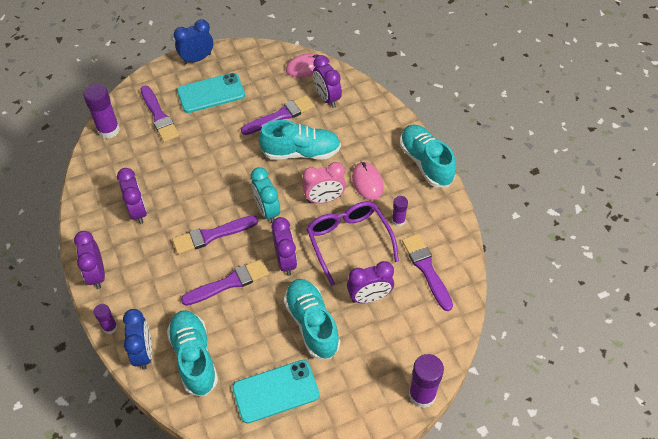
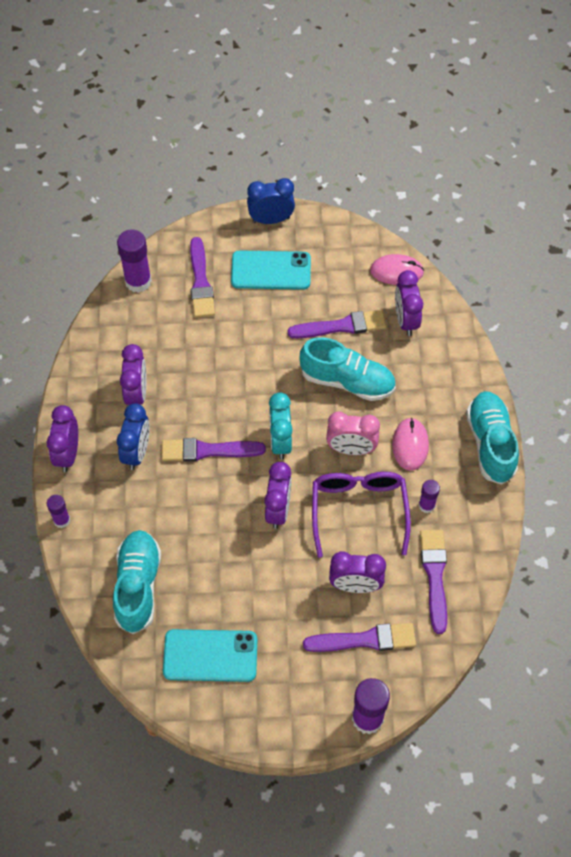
camera: 20 degrees right, 5 degrees up
blue clock [123,309,152,370] -> blue clock moved to [117,403,150,470]
purple brush [181,259,269,306] -> purple brush moved to [303,623,416,652]
turquoise shoe [284,279,340,360] -> none

